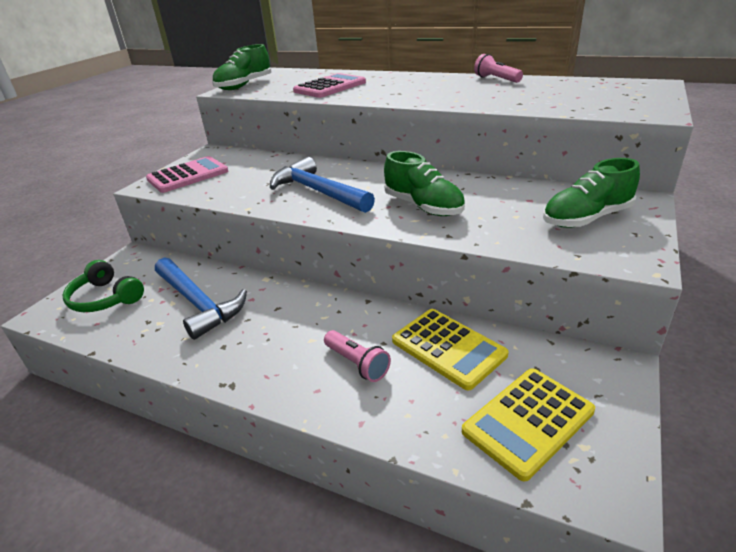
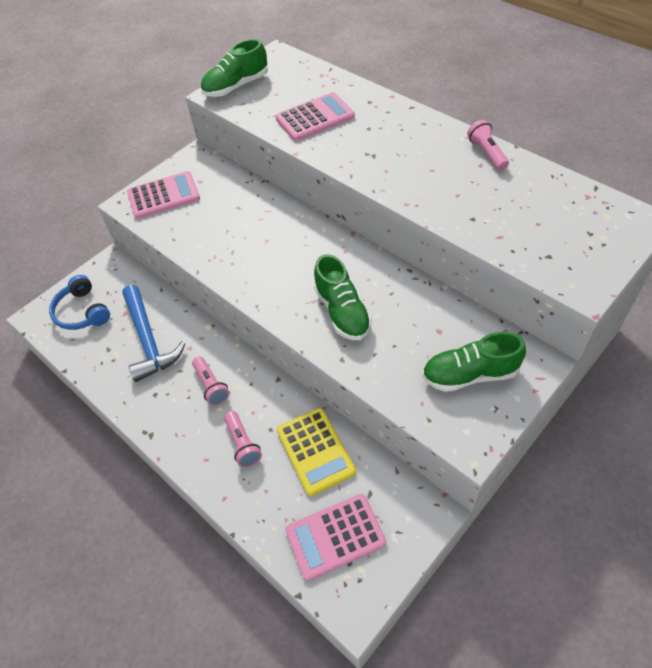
camera: 20 degrees right, 20 degrees up
green headphones [63,260,144,312] -> blue headphones [49,275,110,330]
blue hammer [270,157,375,213] -> none
yellow calculator [462,368,595,482] -> pink calculator [285,494,386,581]
none -> pink flashlight [192,356,230,406]

